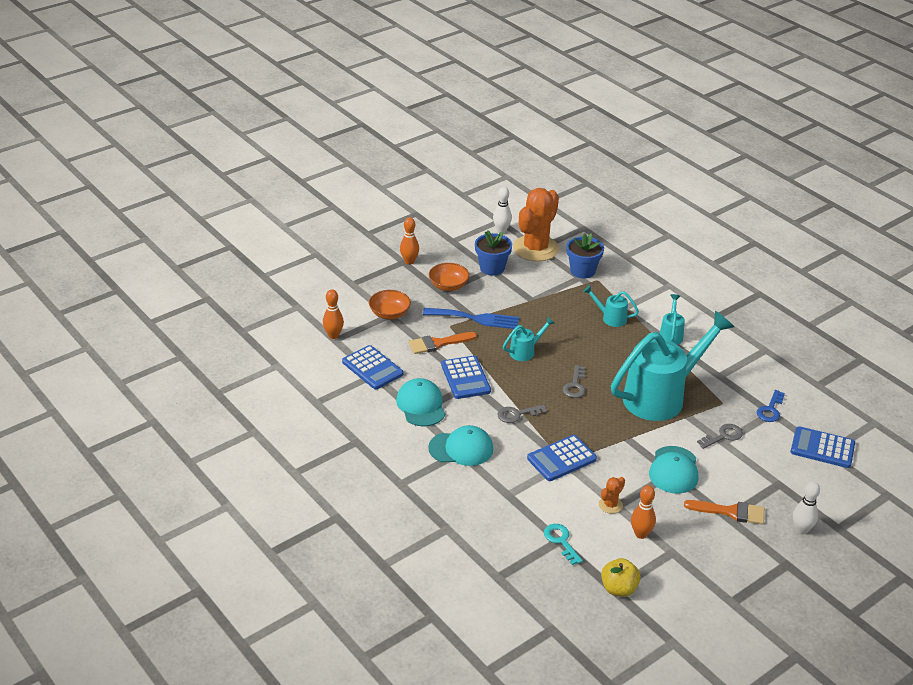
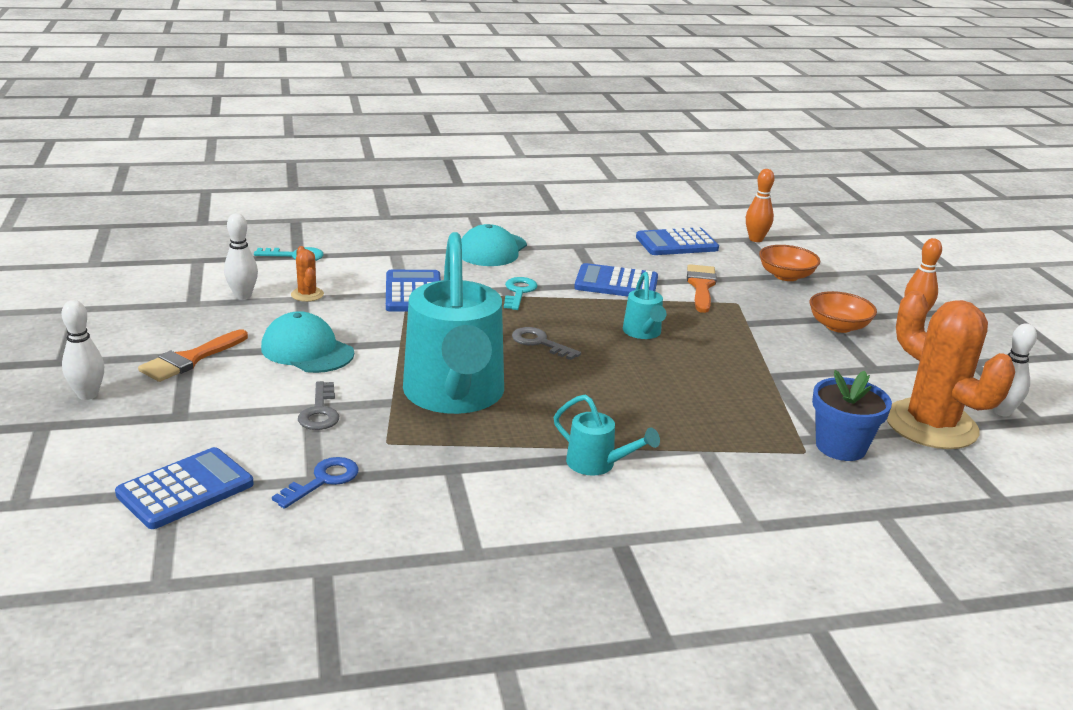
camera: 115 degrees right, 10 degrees down
turquoise cap [396,378,445,426] -> none
blue fork [423,308,519,329] -> none
blue flower pot [475,230,512,275] -> none
grey key [497,405,547,423] -> turquoise key [504,277,537,310]
turquoise watering can [583,285,639,327] -> none
yellow apple [601,558,640,597] -> none
orange bowling pin [631,485,656,539] -> white bowling pin [224,213,258,299]
blue key [757,390,785,422] -> blue key turned 75 degrees clockwise [272,457,359,509]

